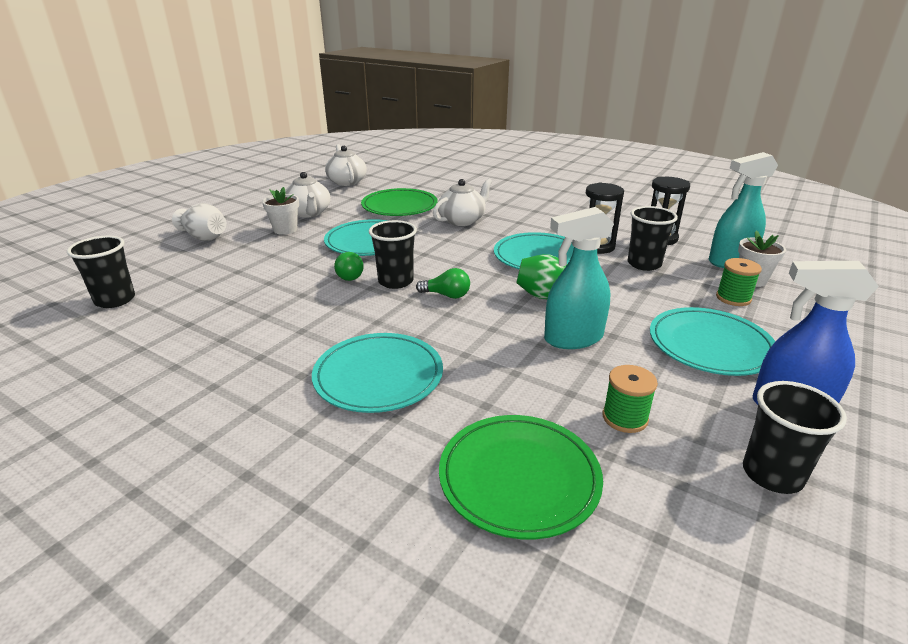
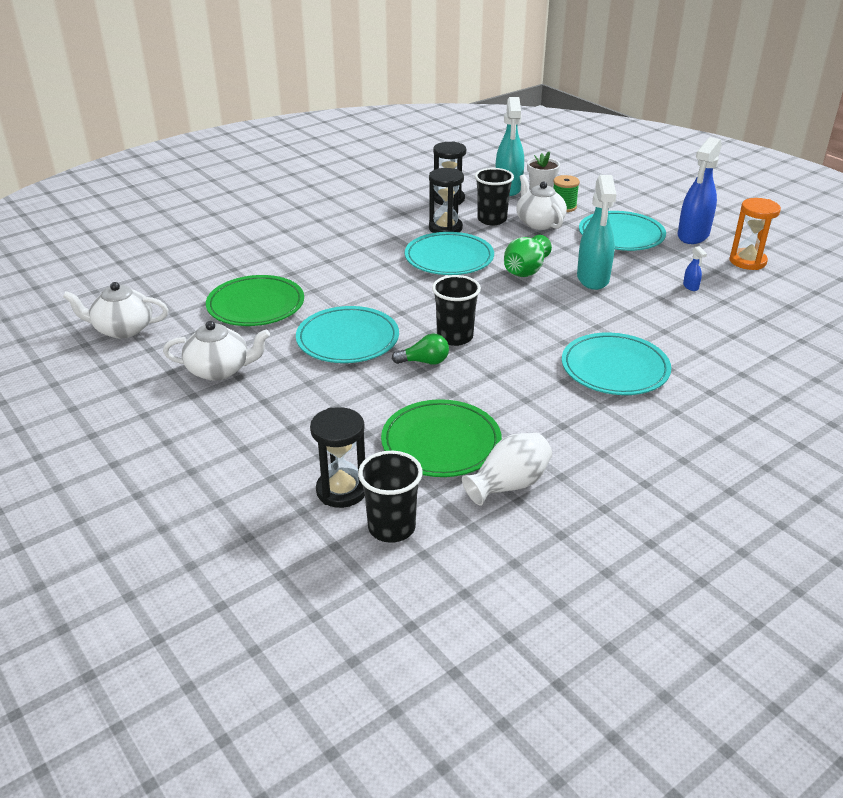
camera: 70 degrees left, 5 degrees up
white vase [172,203,226,241] -> white vase moved to [462,433,552,506]
white flower pot [262,187,299,235] -> none
green light bulb [416,268,470,299] -> none
white teapot [433,178,492,226] -> white teapot moved to [516,174,567,230]
green plate [439,415,603,540] -> green plate moved to [381,399,502,477]
green spool [603,365,658,433] -> blue spray bottle [683,246,707,291]
black cup [743,381,847,494] -> orange hourglass [729,198,781,270]
none -> black hourglass [310,407,365,508]

